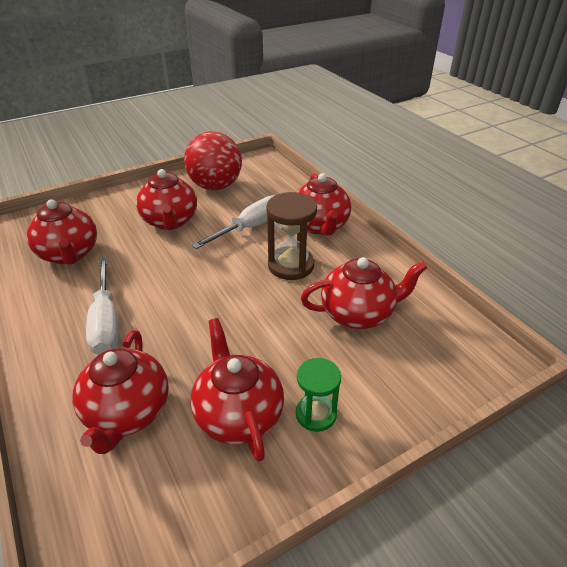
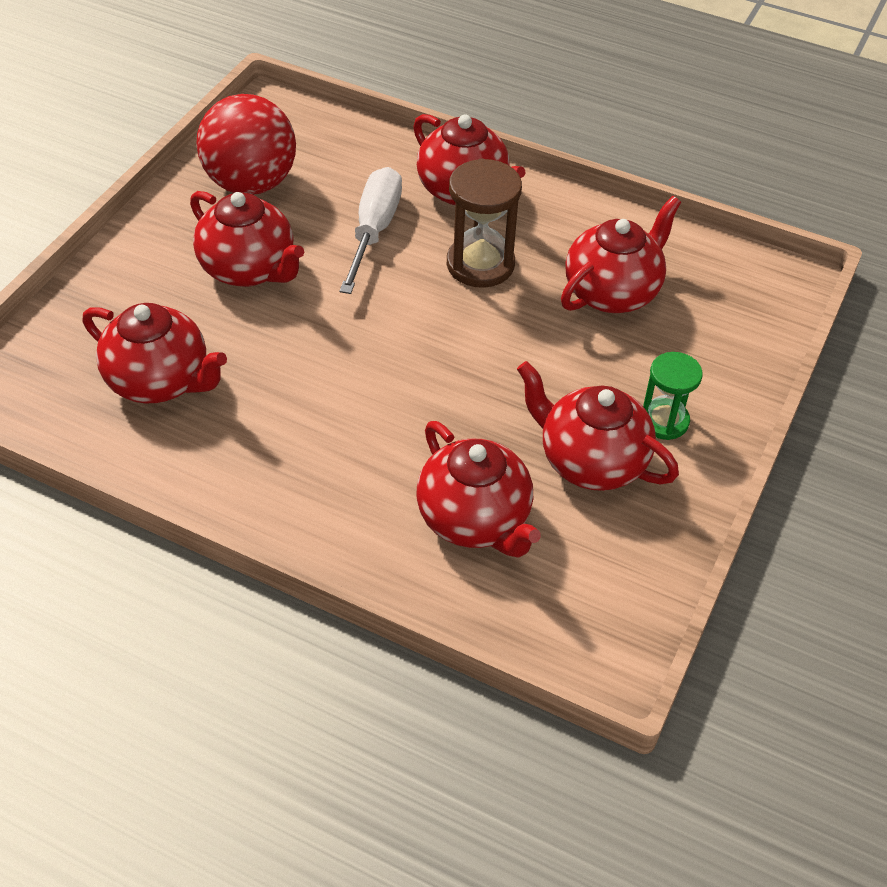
camera: 35 degrees left, 10 degrees up
white screwdriver [86,258,119,355] -> none

